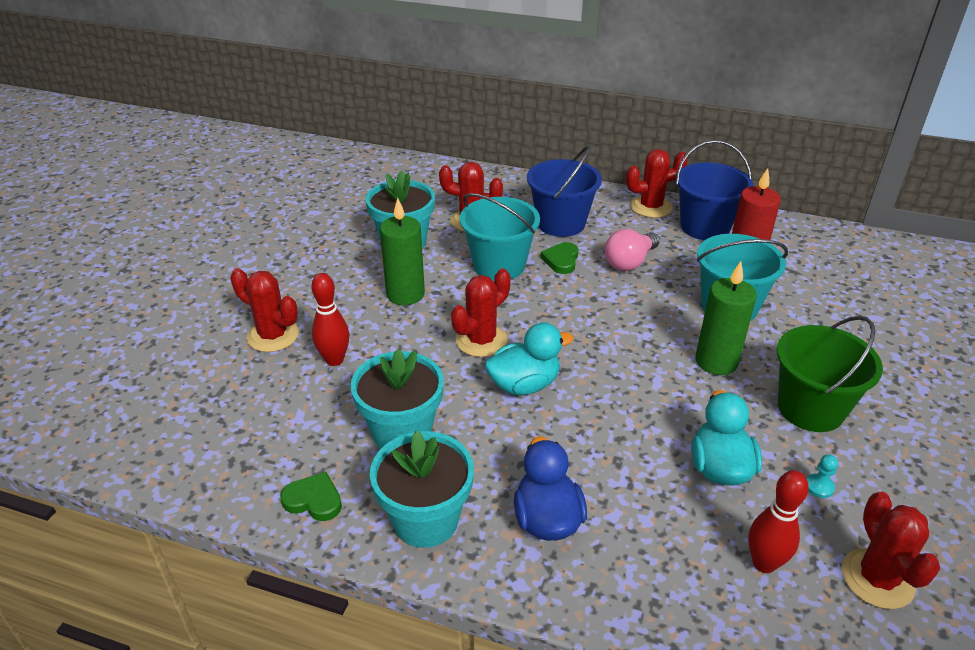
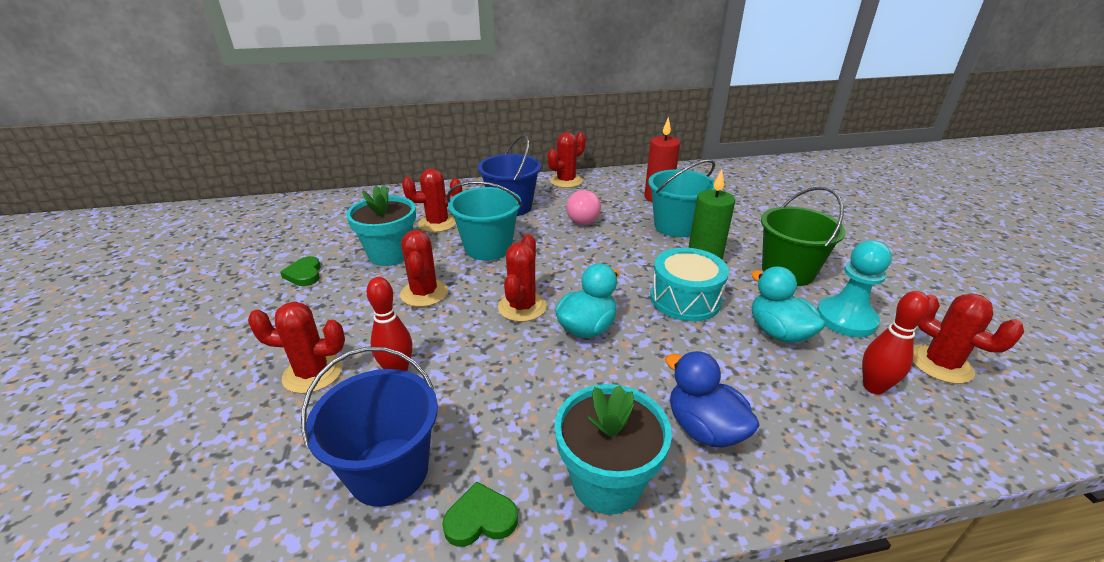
camera: 30 degrees left, 5 degrees down
turquoise flower pot [351,349,444,448] -> none
green candle [380,198,425,305] -> red cactus [400,230,448,307]
green heart [540,242,579,274] -> green heart moved to [280,256,321,286]
blue bucket [676,140,753,240] -> blue bucket moved to [301,347,438,507]
turquoise pawn [807,454,838,498] -> turquoise pawn [817,240,892,337], size x2.49
none -> turquoise drum [650,248,729,321]

